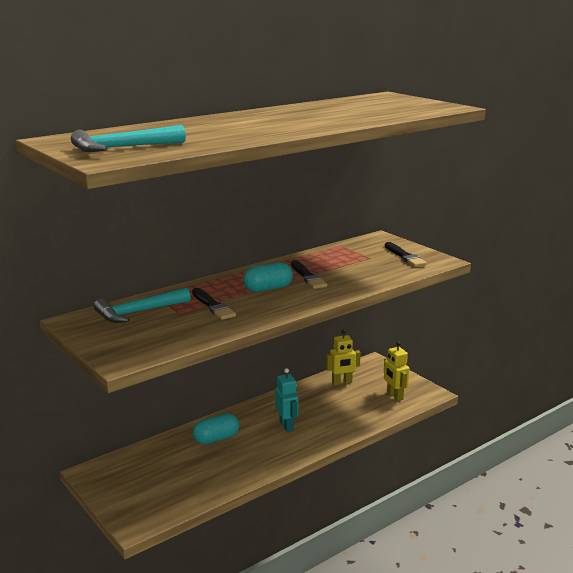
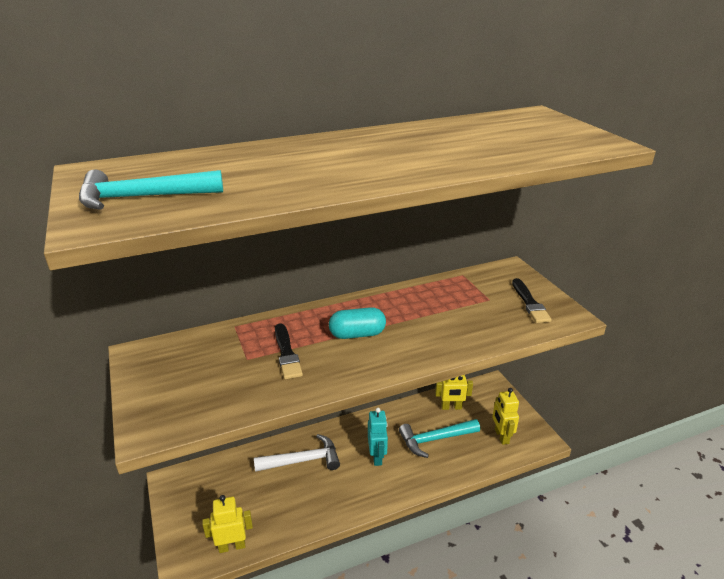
camera: 15 degrees right, 10 degrees up
turquoise hammer [94,287,191,323] -> turquoise hammer moved to [399,419,480,458]
turquoise capsule [193,413,239,444] -> white hammer [254,434,340,472]
black brush [291,260,327,289] -> none
none -> yellow robot [202,495,253,553]

